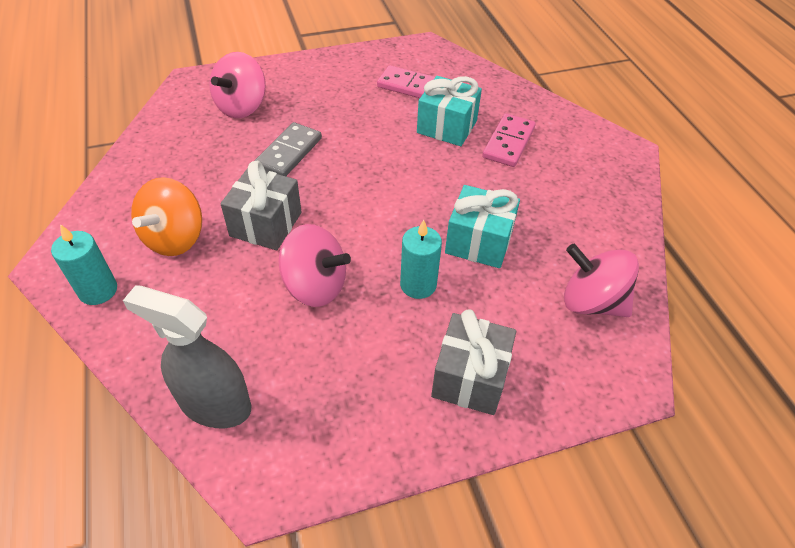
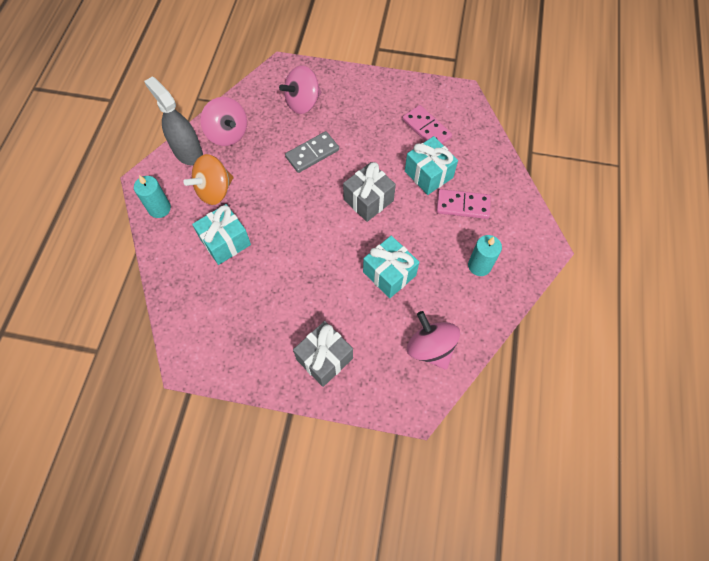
camera: 30 degrees right, 15 degrees up
grey spray bottle [123,285,251,428] -> grey spray bottle moved to [144,77,203,166]
grey gift [221,161,302,250] -> grey gift moved to [343,162,396,222]
pink spinning top [279,224,351,307] -> pink spinning top moved to [201,97,247,146]
turquoise candle [400,220,442,299] -> turquoise candle moved to [468,235,502,276]
pink domino [482,113,536,167] -> pink domino turned 45 degrees clockwise [437,189,491,219]
none -> turquoise gift [192,204,251,265]

